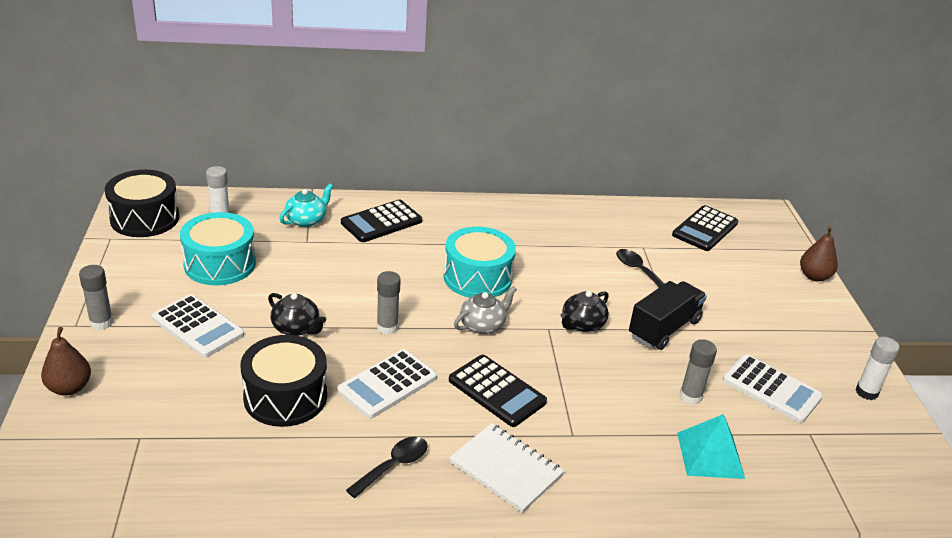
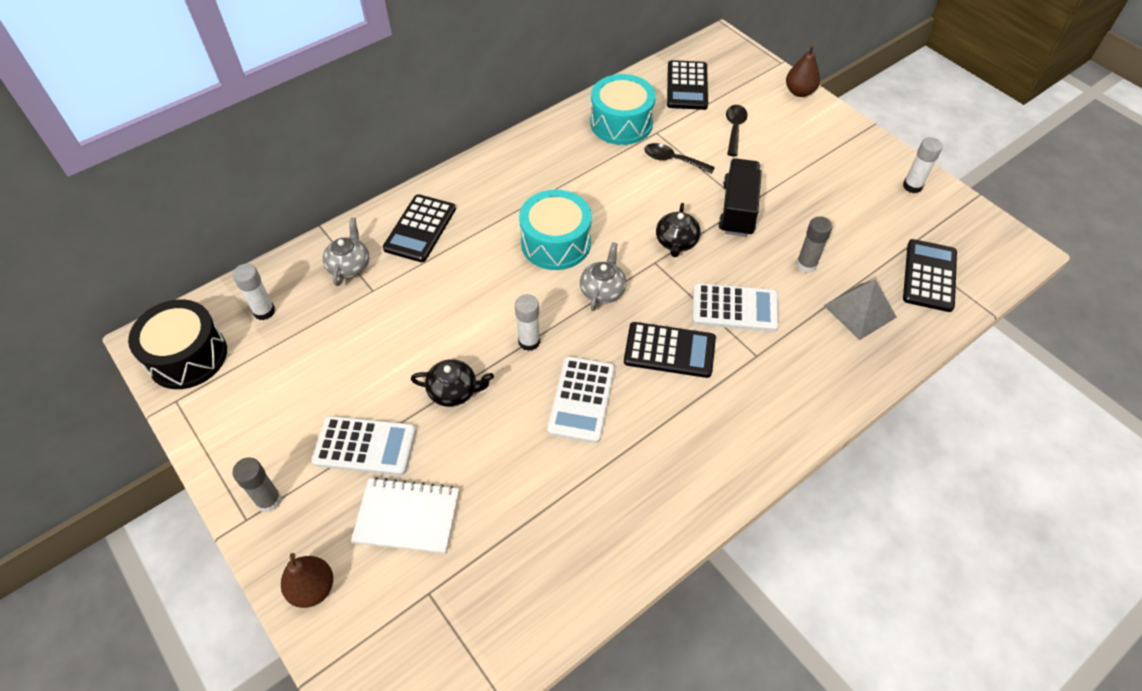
camera: 30 degrees left, 20 degrees up
turquoise drum [180,212,256,285] -> turquoise drum moved to [590,74,656,145]
black drum [240,335,327,427] -> none
turquoise teapot [280,184,333,227] -> grey teapot [323,218,369,286]
black spoon [346,437,428,498] -> black spoon moved to [726,105,748,156]
grey glue stick [377,271,401,335] -> white glue stick [515,294,540,351]
white notebook [449,423,564,513] -> white notebook moved to [351,477,459,554]
turquoise pyramid [677,414,745,479] -> grey pyramid [824,279,897,340]
white calculator [723,354,823,423] -> white calculator moved to [692,283,779,332]
none -> black calculator [903,239,957,312]

